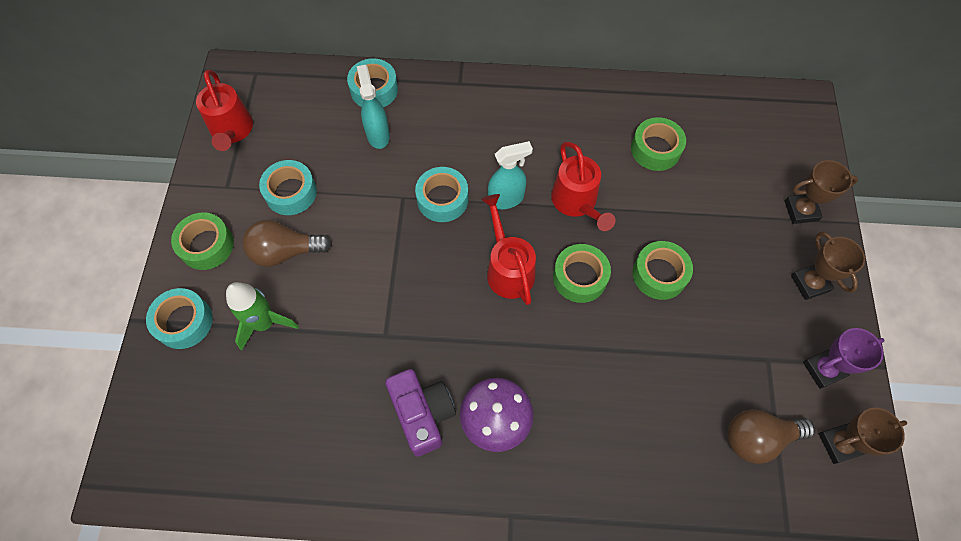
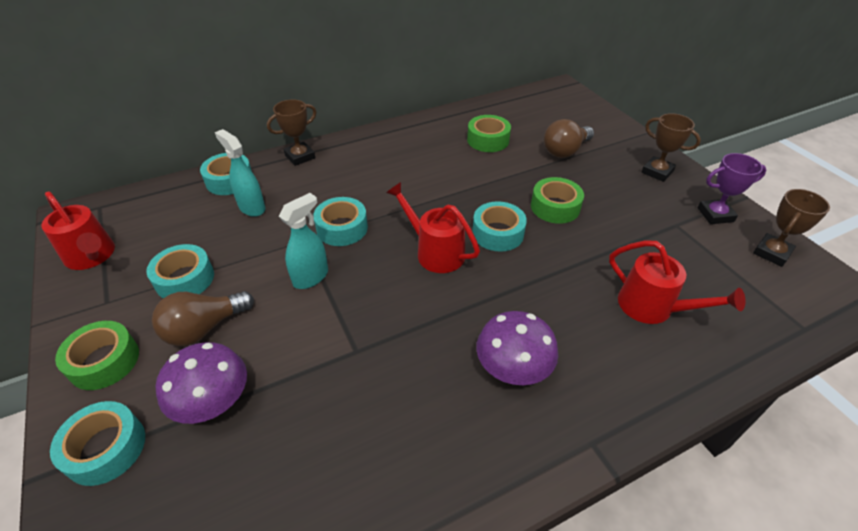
camera: 30 degrees left, 20 degrees down
green rocket [226,282,299,351] -> purple mushroom [156,342,247,424]
purple camera [385,369,456,457] -> none
turquoise spray bottle [488,141,533,209] -> turquoise spray bottle moved to [279,193,328,289]
red watering can [551,142,615,231] -> red watering can moved to [609,241,746,324]
green tape [553,244,611,303] -> turquoise tape [472,201,527,252]
brown light bulb [728,409,815,464] -> brown light bulb moved to [544,119,594,158]
brown trophy [785,160,858,224] -> brown trophy moved to [267,99,316,166]
purple trophy [803,328,884,389] -> purple trophy turned 45 degrees clockwise [698,153,766,224]

